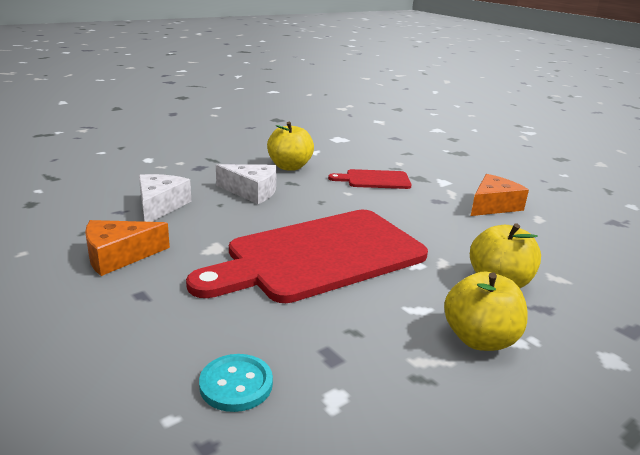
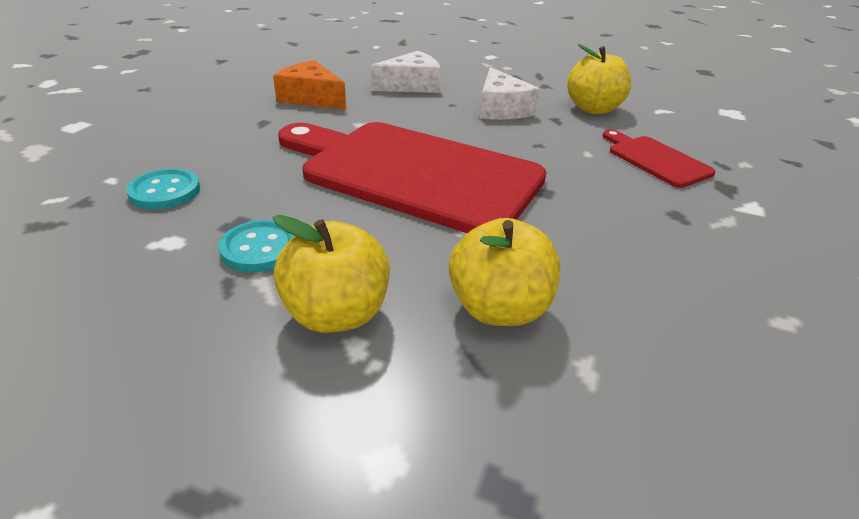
camera: 60 degrees right, 10 degrees up
orange cheese [471,174,529,216] -> none
none -> turquoise button [219,220,295,272]

